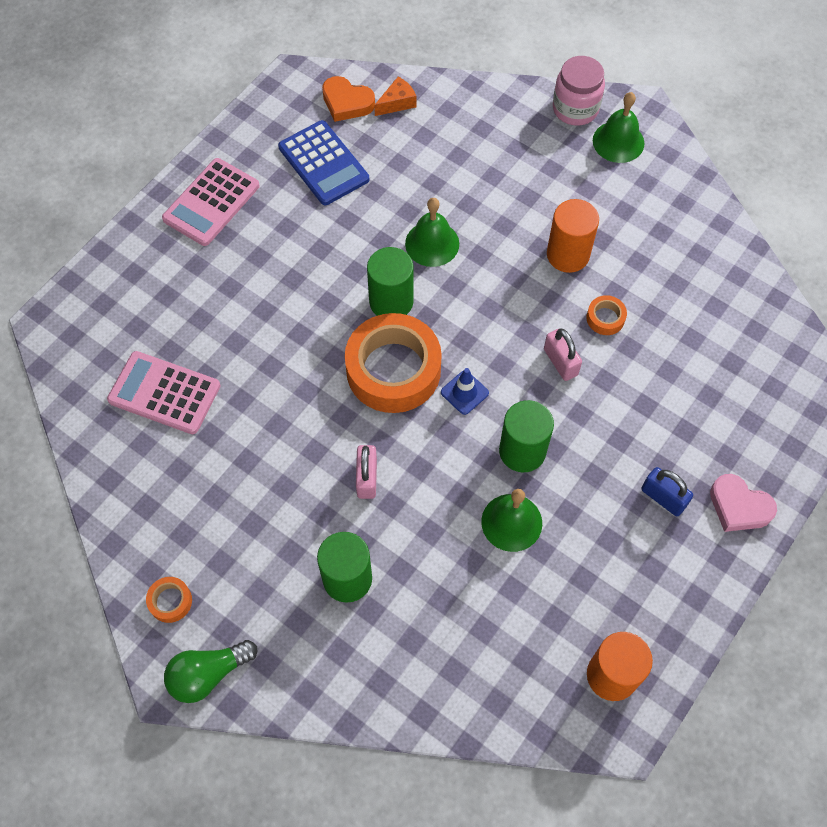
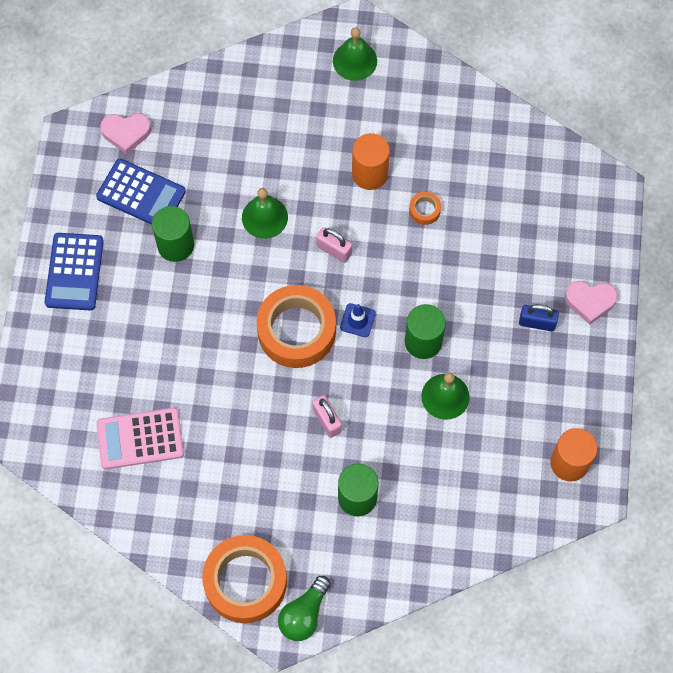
camera: 30 degrees left, 5 degrees up
orange tape [146,577,192,623] -> orange tape [202,535,287,623], size x2.41
pink calculator [162,158,260,246] -> blue calculator [45,233,104,311]
orange heart [322,76,375,122] -> pink heart [100,113,151,154]
green cylinder [367,247,413,316] -> green cylinder moved to [152,206,194,262]
orange cheese [374,77,416,116] -> none
pink padlock [544,328,582,381] -> pink padlock moved to [316,227,352,263]
pink jar [553,56,605,126] -> none

